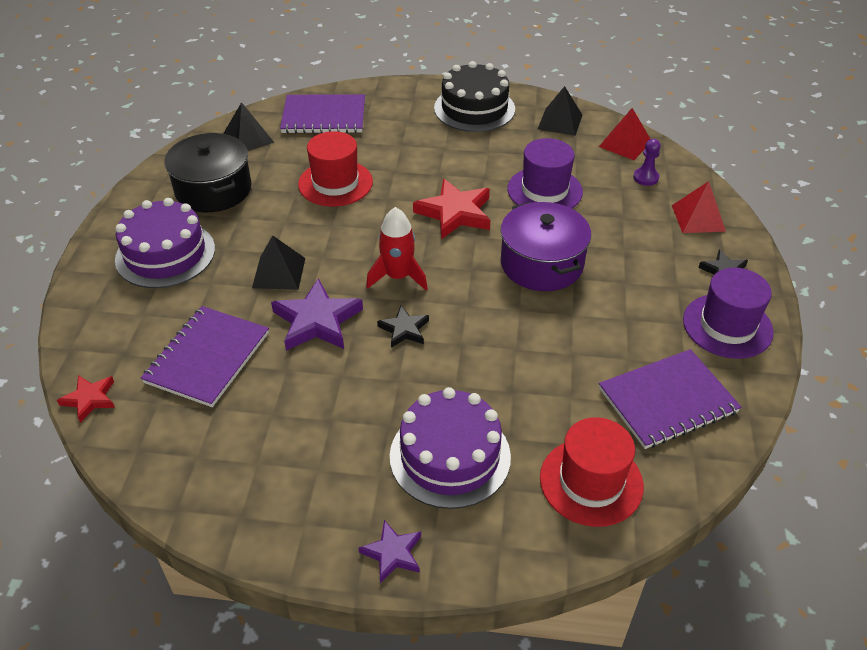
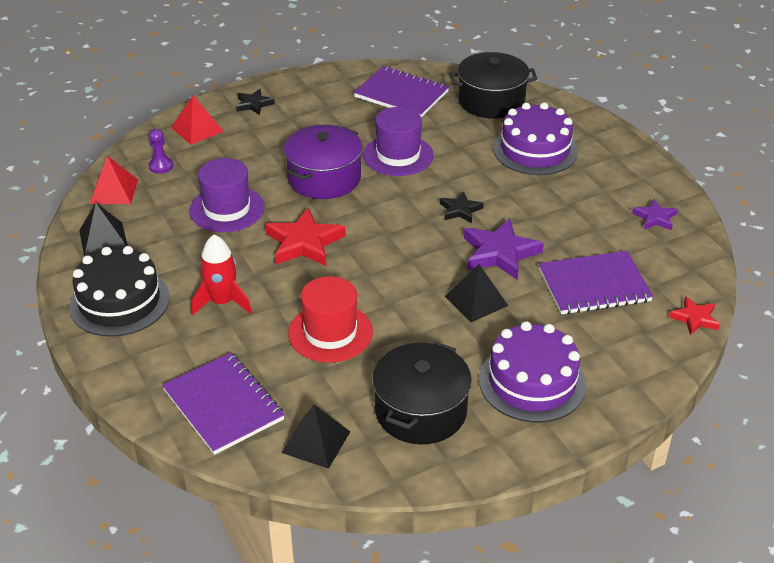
camera: 125 degrees left, 5 degrees down
purple star [358,520,421,583] -> purple star moved to [632,199,678,231]
red rocket [366,207,428,290] -> red rocket moved to [191,235,252,316]
red hat [540,417,644,527] -> black pot [449,52,538,118]
purple hat [683,268,774,359] -> purple hat moved to [363,107,434,176]

